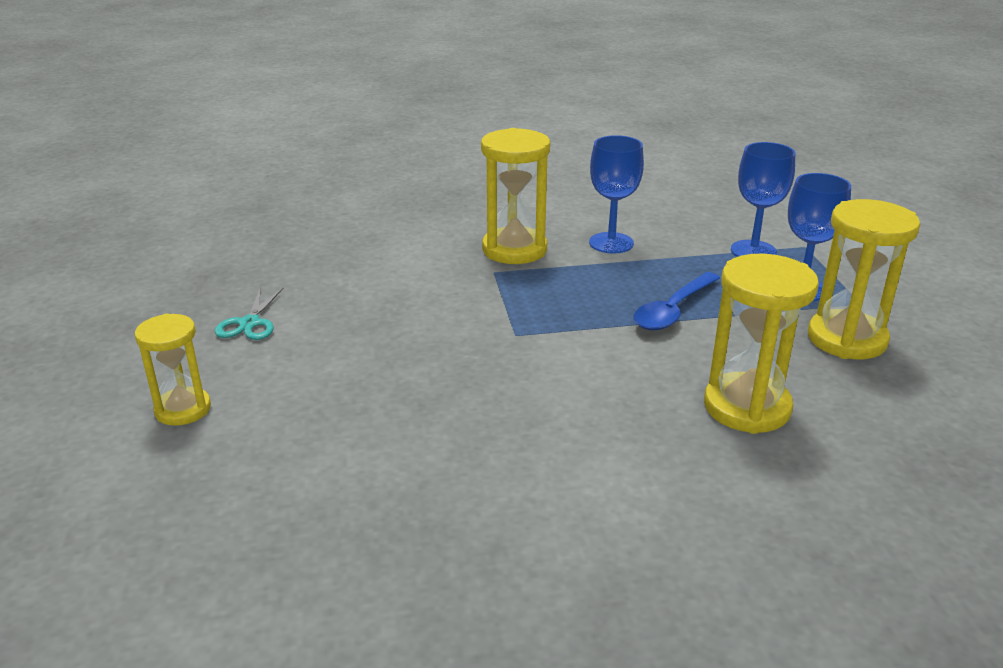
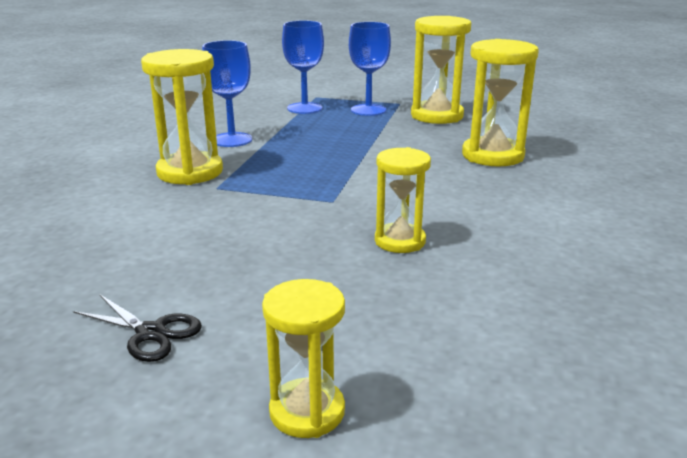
camera: 65 degrees left, 5 degrees down
turquoise scissors [215,287,284,340] -> black scissors [73,294,202,362]
blue spoon [634,272,720,330] -> none
none -> yellow hourglass [375,147,431,253]

